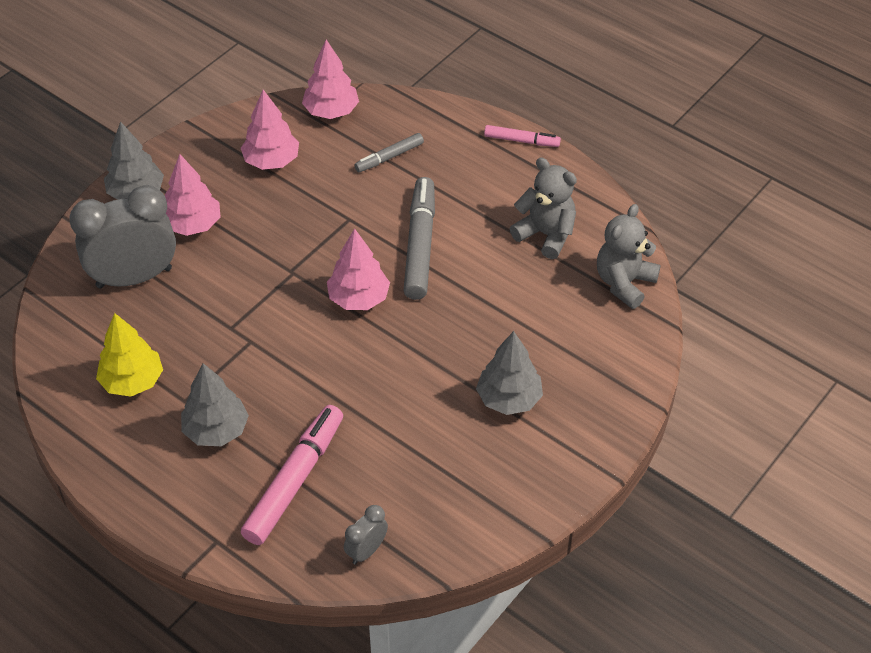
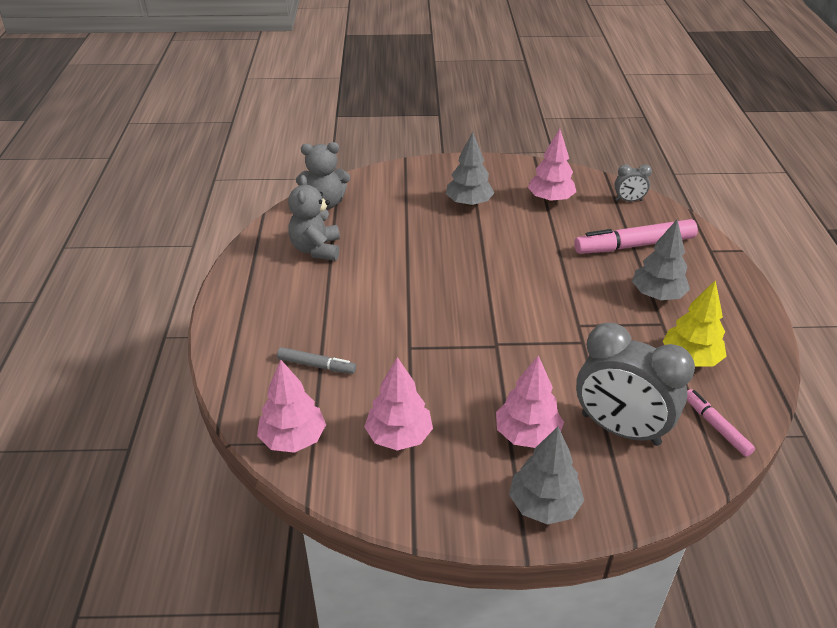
camera: 130 degrees left, 10 degrees down
pink tree [327,228,390,310] -> pink tree moved to [528,128,576,203]
grey marker [403,177,435,300] -> none
pink marker [484,125,561,147] -> pink marker moved to [687,389,755,457]

